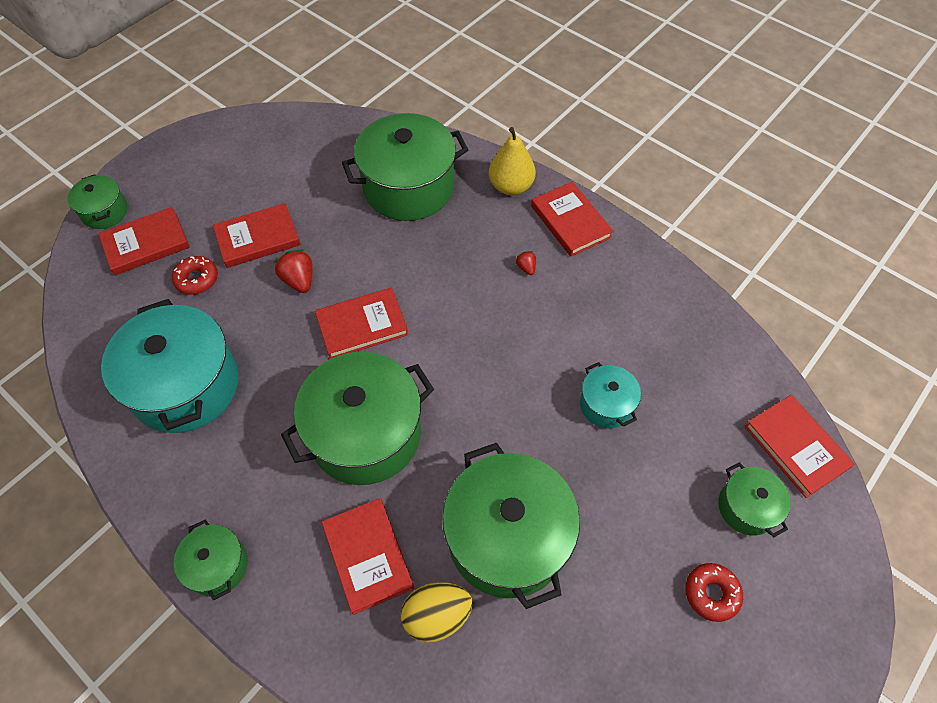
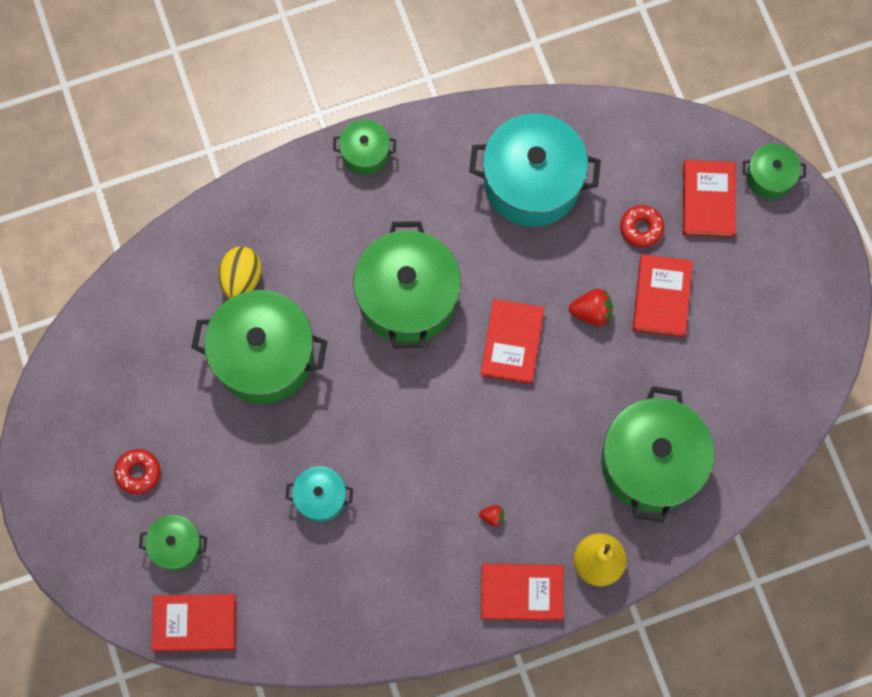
camera: 120 degrees right, 15 degrees up
red book [322,498,414,615] -> none

